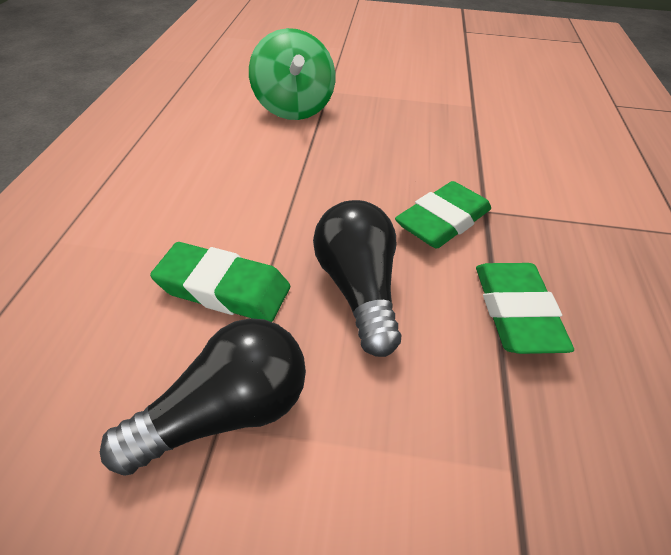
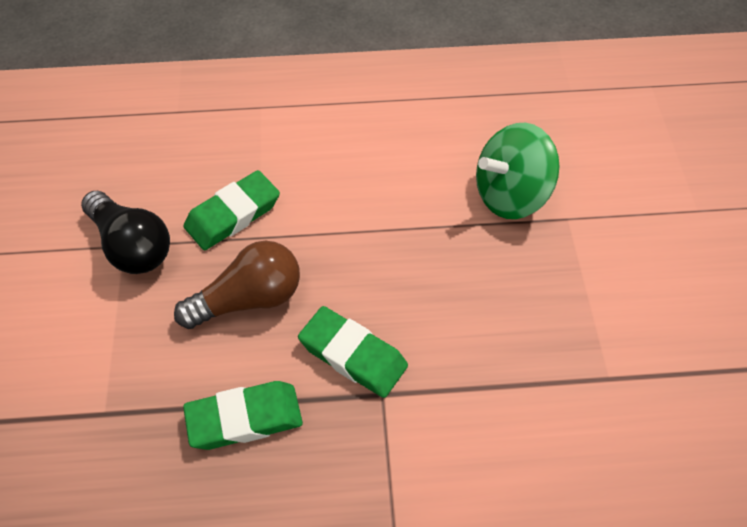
camera: 80 degrees right, 10 degrees up
green eraser [150,242,290,322] -> green eraser turned 45 degrees clockwise [184,170,280,251]
black light bulb [313,200,401,357] -> brown light bulb [174,241,300,329]

